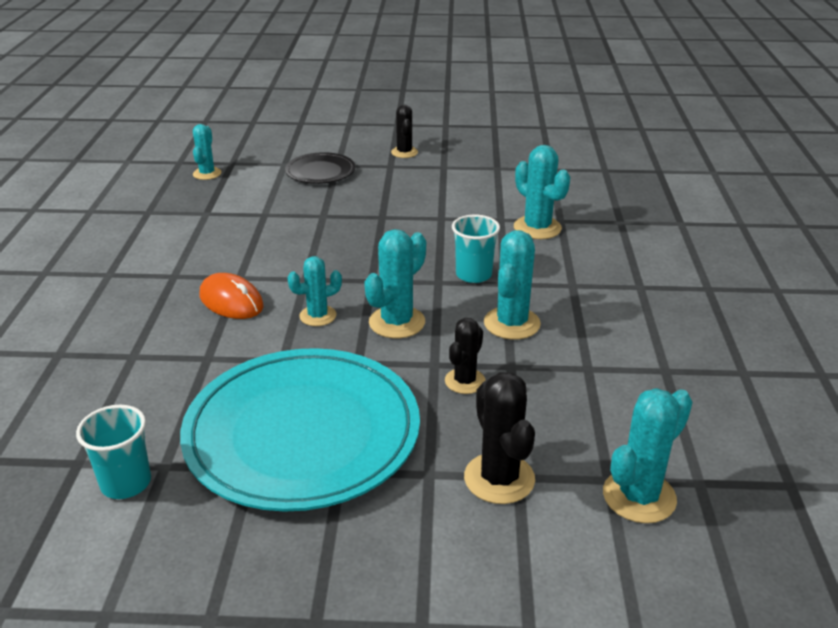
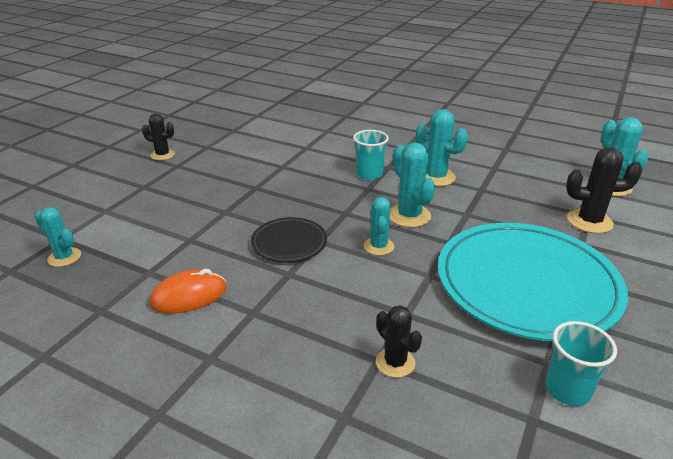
camera: 65 degrees left, 0 degrees up
orange mouse [199,273,264,319] -> orange mouse moved to [150,269,227,314]
black plate [285,152,355,184] -> black plate moved to [251,217,327,263]
black cactus [445,318,486,394] -> black cactus moved to [376,305,422,378]
turquoise cactus [514,145,570,239] -> none

